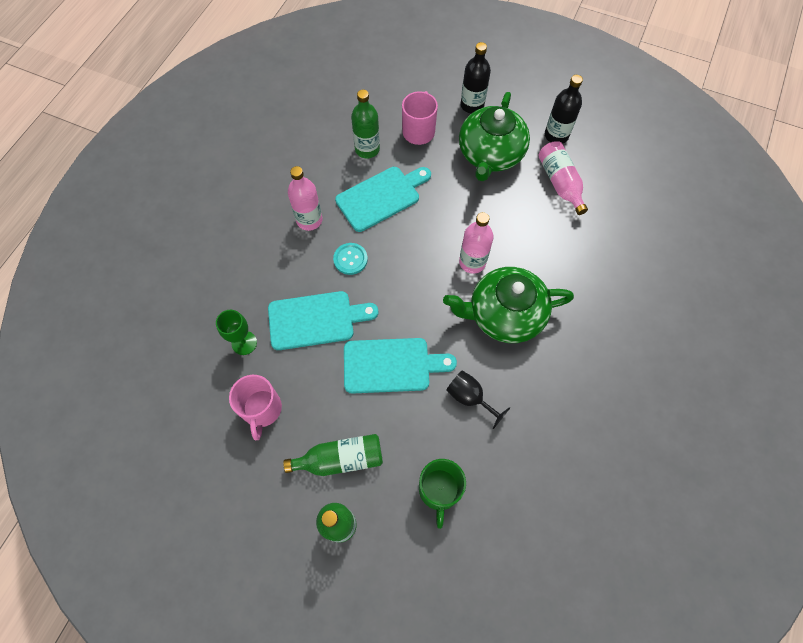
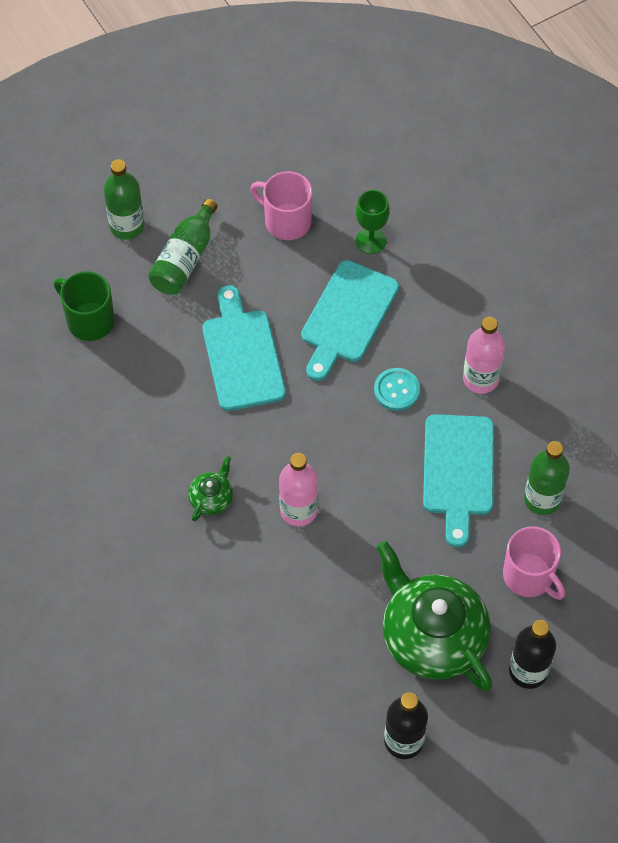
camera: 125 degrees right, 5 degrees down
turquoise cutting board [344,338,457,394] -> turquoise cutting board turned 135 degrees clockwise [203,285,286,411]
green teapot [443,267,574,343] -> green teapot [188,456,233,521], size x0.43
black goblet [446,371,510,429] -> none
pink bottle [538,141,588,215] -> none

